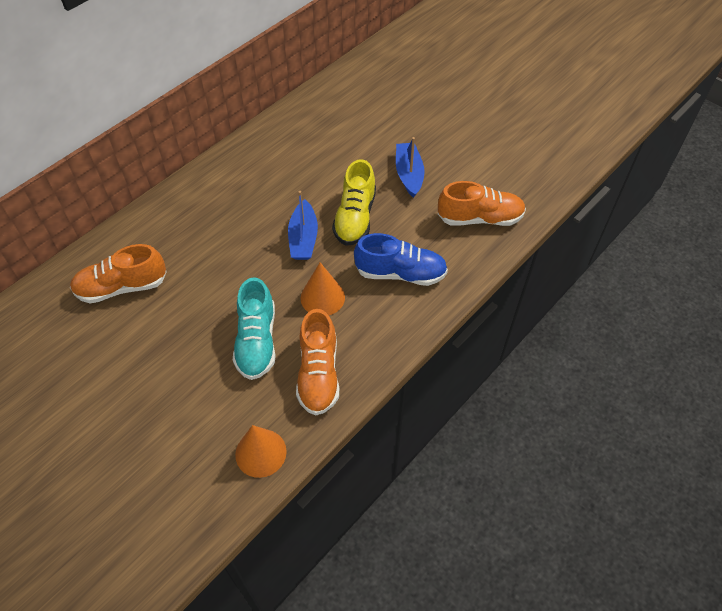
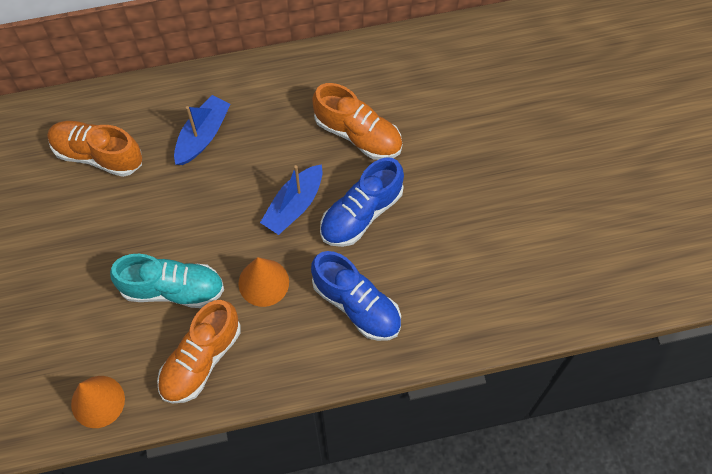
camera: 35 degrees right, 10 degrees up
turquoise shoe [233,277,276,380] -> turquoise shoe turned 120 degrees counterclockwise [110,254,224,308]
yellow shoe [332,159,376,246] -> blue shoe [320,157,404,247]
blue boat [396,137,425,198] -> blue boat moved to [174,95,231,165]
orange shoe [438,181,526,226] -> orange shoe moved to [312,83,402,160]

